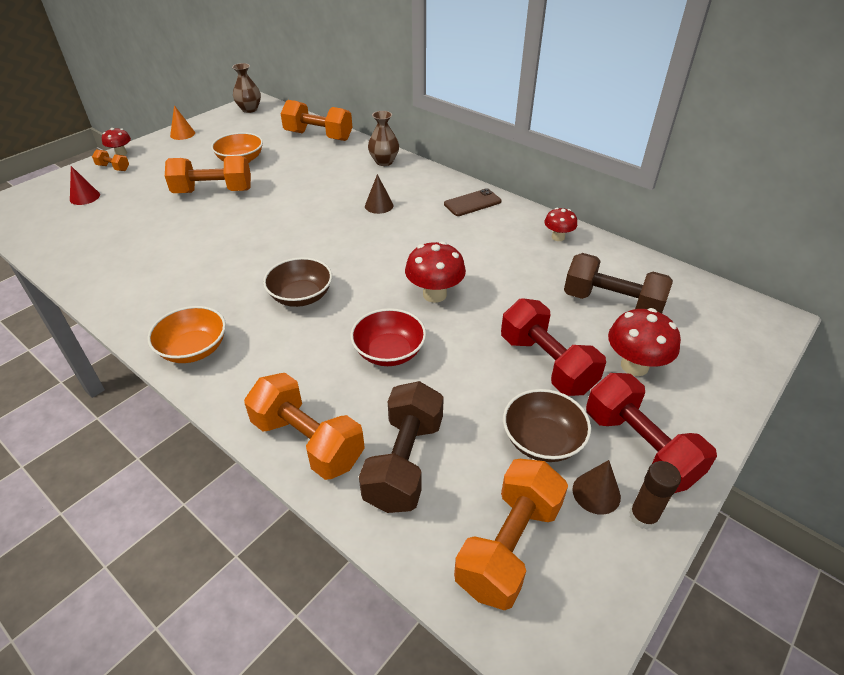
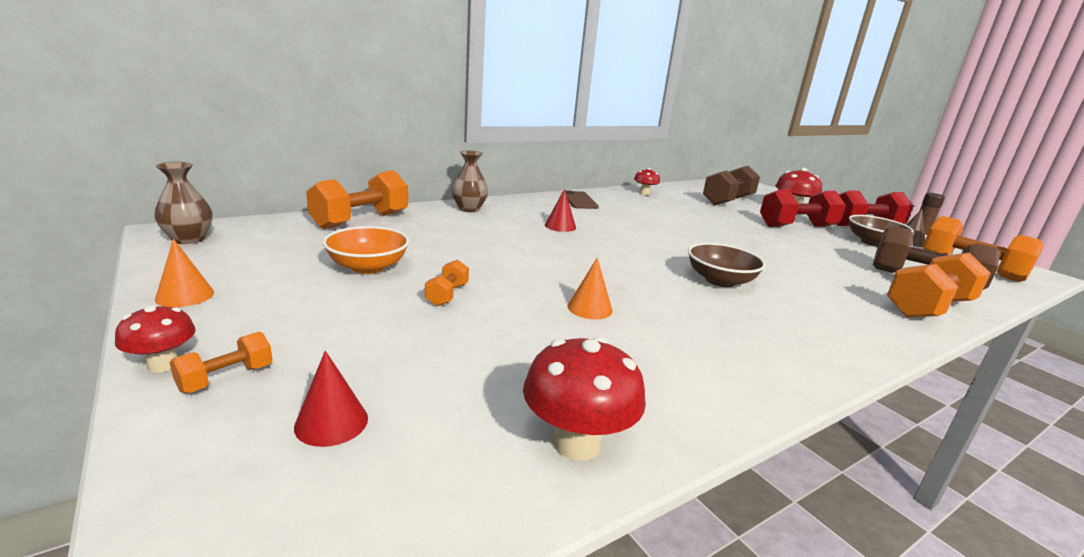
camera: 75 degrees left, 20 degrees down
orange bowl [148,306,226,363] -> none
orange dumbbell [165,156,251,193] -> orange dumbbell [425,259,469,306], size x0.47
red bowl [350,308,426,366] -> none
brown cone [365,174,393,214] -> red cone [545,189,576,232]
red mushroom [405,241,466,303] -> red mushroom moved to [523,337,646,461]
none -> orange cone [568,257,613,319]

